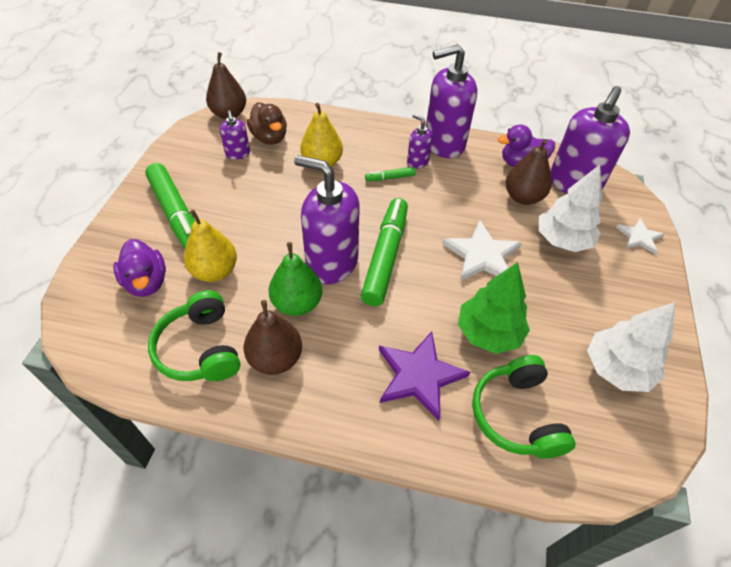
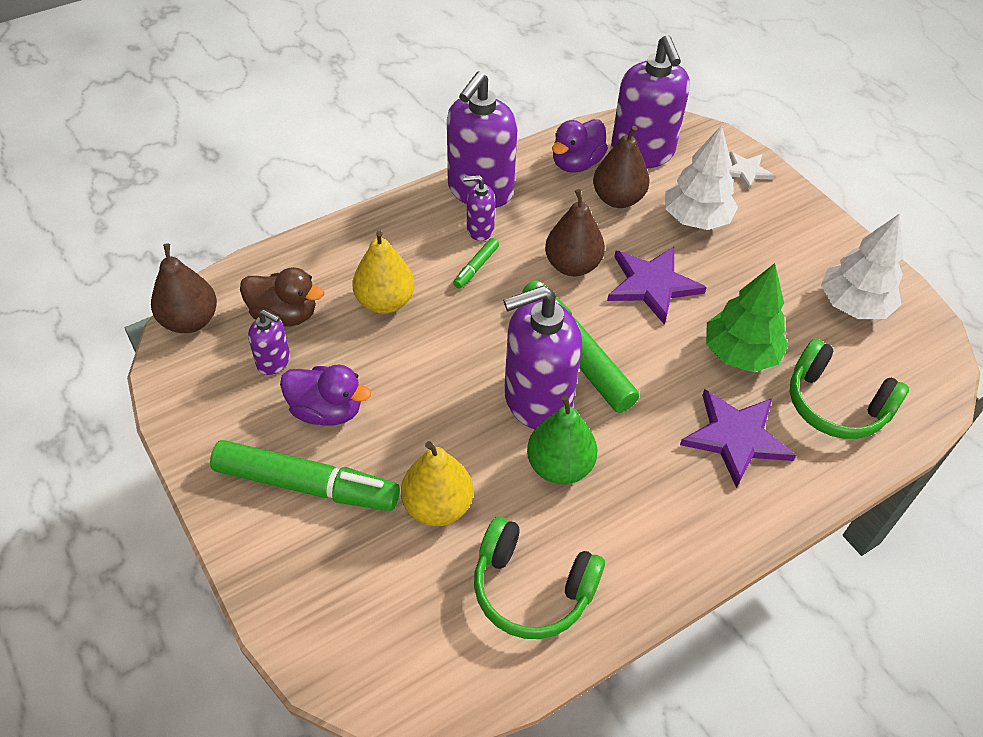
camera: 45 degrees left, 0 degrees up
purple duck [113,239,166,297] -> purple duck moved to [280,365,371,425]
brown pear [244,300,302,375] -> brown pear moved to [545,189,605,276]
white star [442,221,522,281] -> purple star [607,247,707,325]

